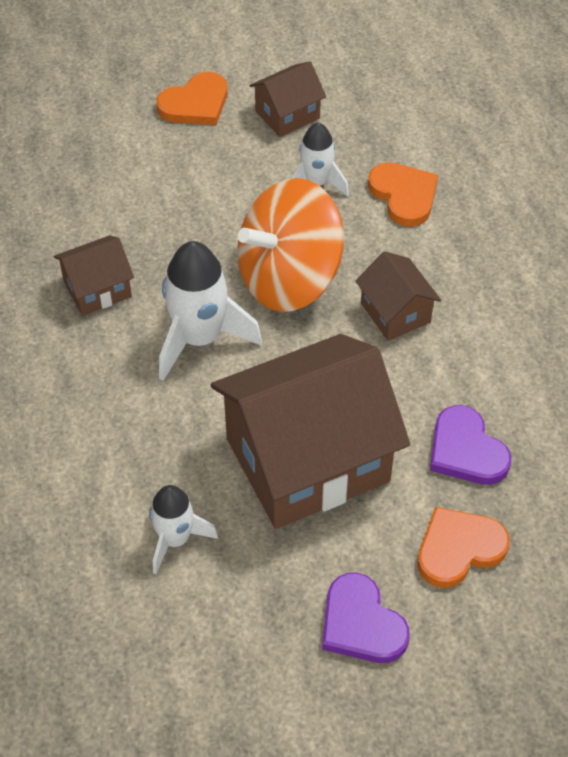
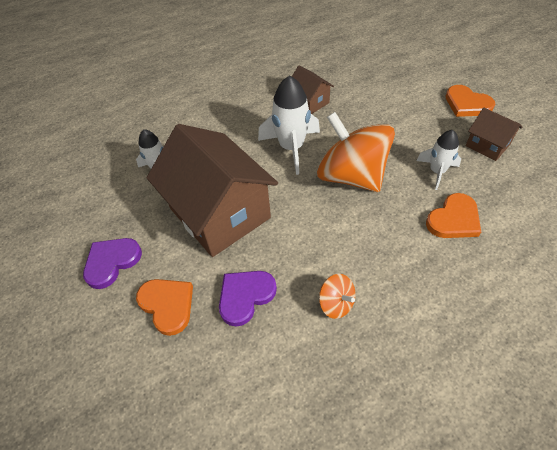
camera: 80 degrees right, 0 degrees up
brown house [355,251,441,341] -> none
none -> orange spinning top [319,274,356,319]

